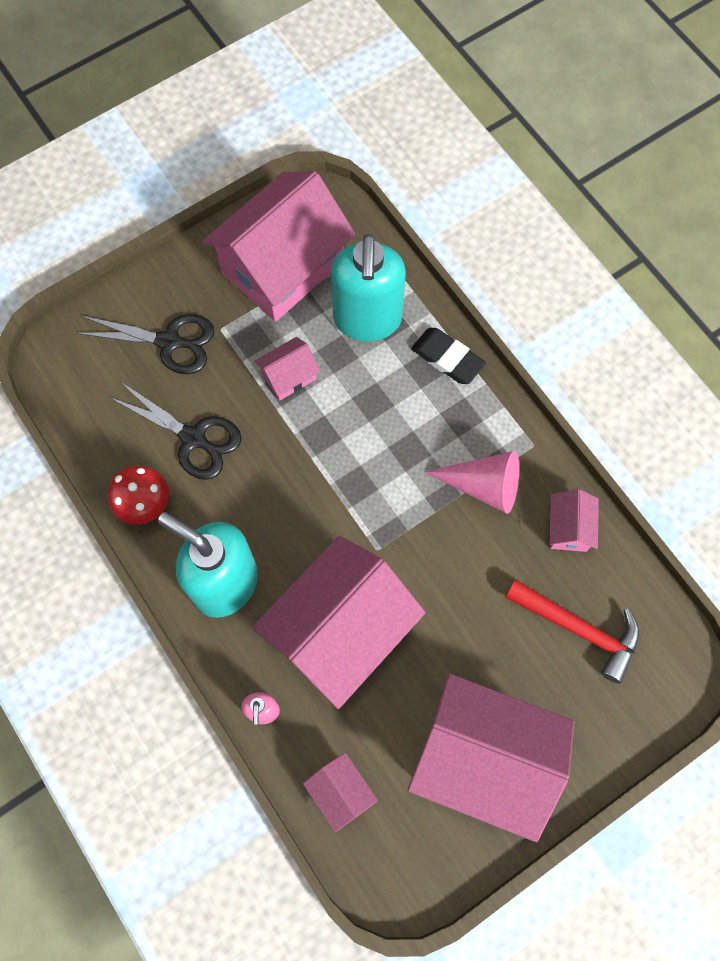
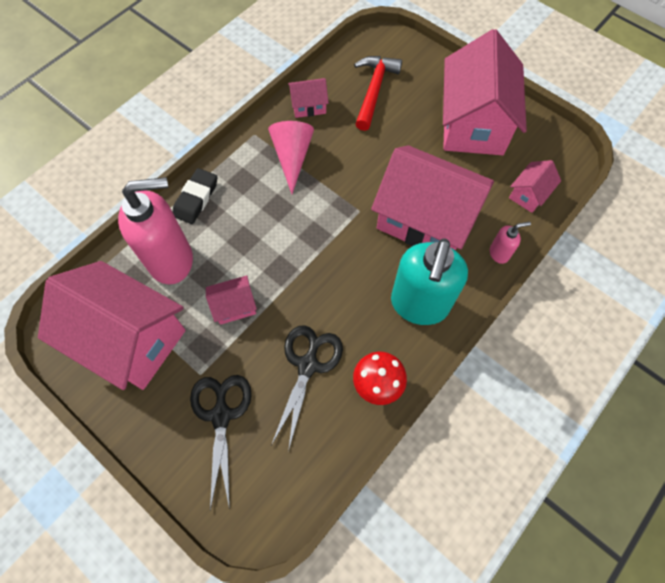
camera: 105 degrees left, 5 degrees down
pink house [254,337,320,401] -> pink house turned 60 degrees counterclockwise [206,275,257,325]
turquoise soap dispenser [331,234,406,342] -> pink soap dispenser [118,177,193,284]

